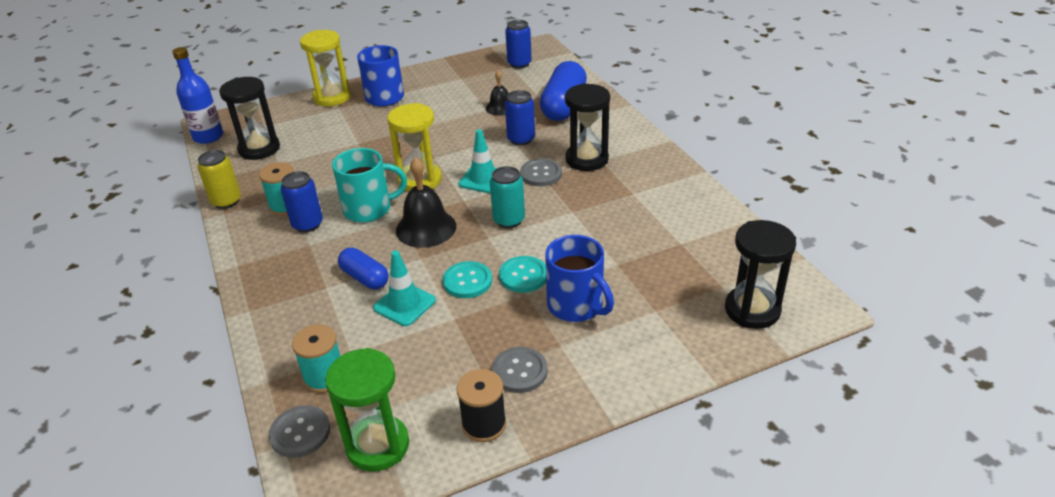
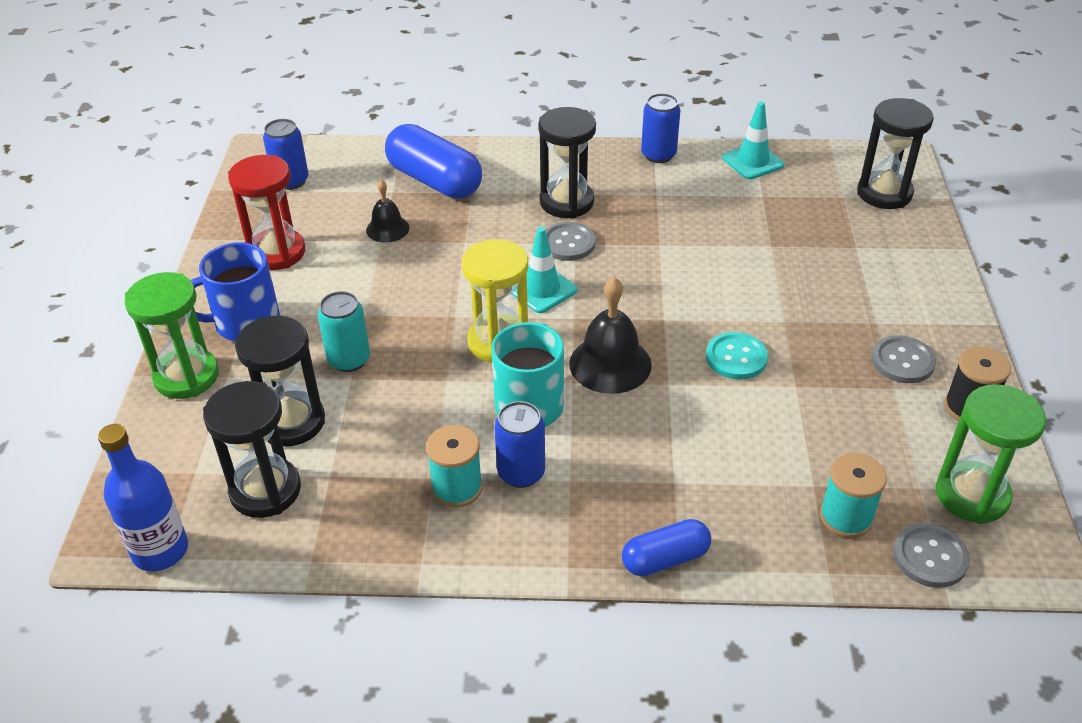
camera: 65 degrees left, 5 degrees up
yellow can [198,150,241,209] -> none
yellow hourglass [300,30,351,106] -> green hourglass [124,272,219,399]
blue capsule [338,247,389,289] -> blue capsule moved to [622,519,711,576]
turquoise traffic cone [373,250,436,326] -> turquoise traffic cone moved to [722,101,784,179]
turquoise can [490,166,525,228] -> turquoise can moved to [318,291,370,372]
turquoise button [499,256,546,293] -> none
blue can [505,90,535,146] -> blue can moved to [641,93,680,163]
blue mug [545,235,614,322] -> none
none -> red hourglass [228,155,305,270]
none -> black hourglass [235,315,325,446]

